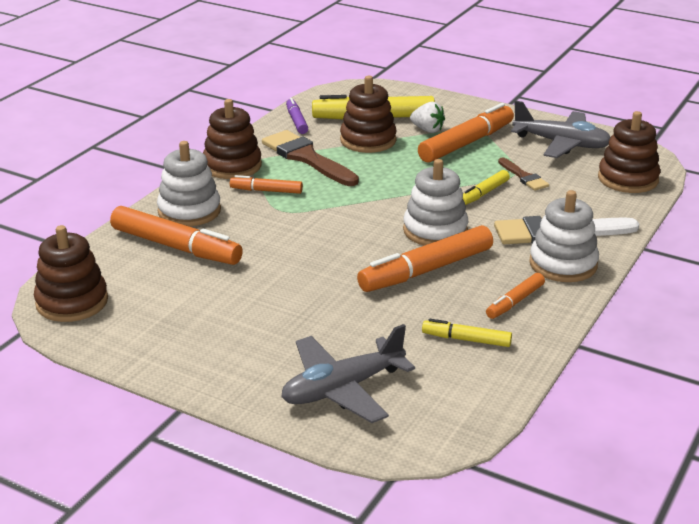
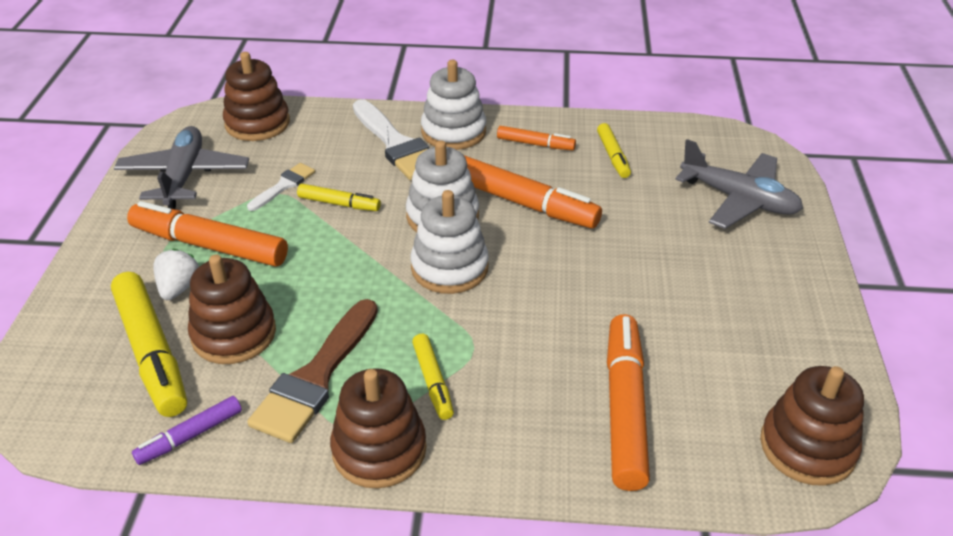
camera: 115 degrees left, 10 degrees up
white stacking toy [157,141,221,226] -> white stacking toy moved to [410,190,489,294]
orange marker [230,175,303,194] -> yellow marker [412,334,454,420]
brown brush [498,157,549,191] -> white brush [247,163,315,211]

